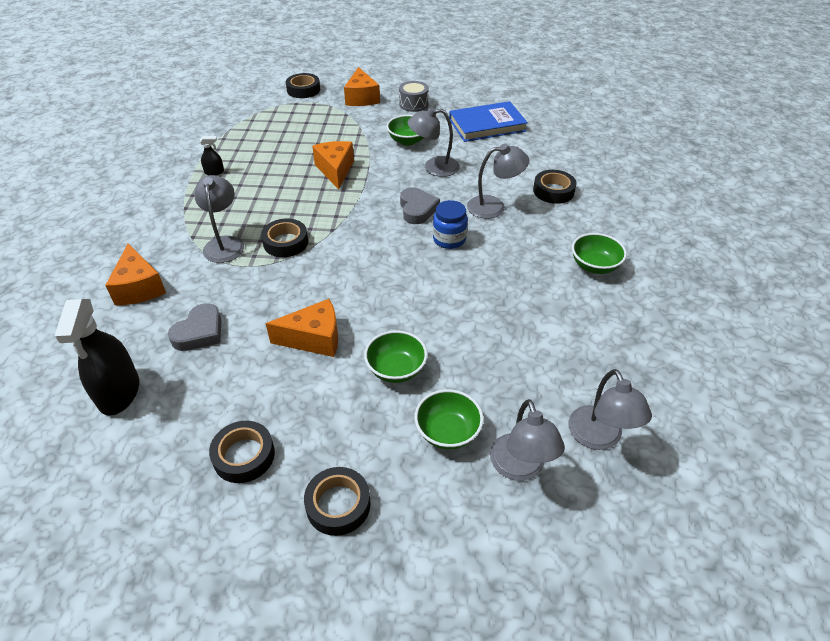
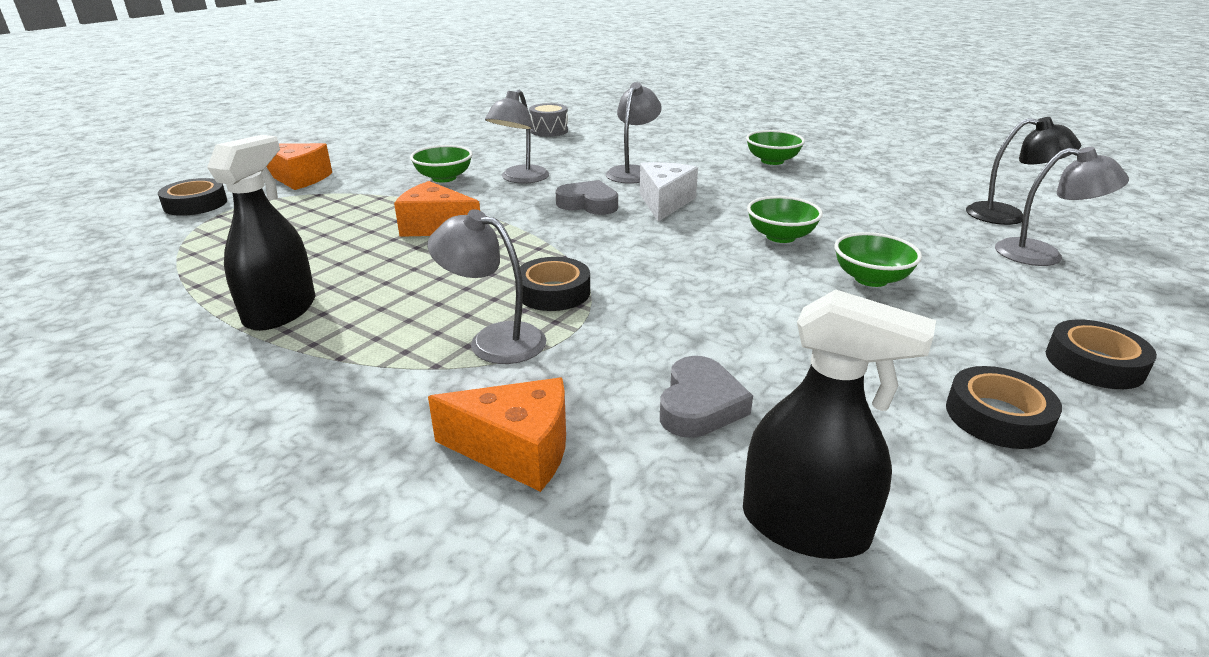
camera: 60 degrees left, 15 degrees down
grey heart [168,303,222,351] -> grey heart turned 45 degrees clockwise [660,356,753,438]
black spray bottle [200,136,224,175] -> black spray bottle [207,135,315,331], size x2.21
orange cheese [266,299,338,357] -> none
grey drum [399,81,429,112] -> grey drum moved to [529,103,568,137]
green bowl [415,389,484,450] -> green bowl moved to [747,196,823,243]
blue jar [433,200,468,249] -> white cheese [640,162,698,222]
blue book [449,101,528,142] -> none
black tape [533,170,577,204] -> none
grey lamp [569,369,652,450] -> black lamp [966,117,1081,225]

